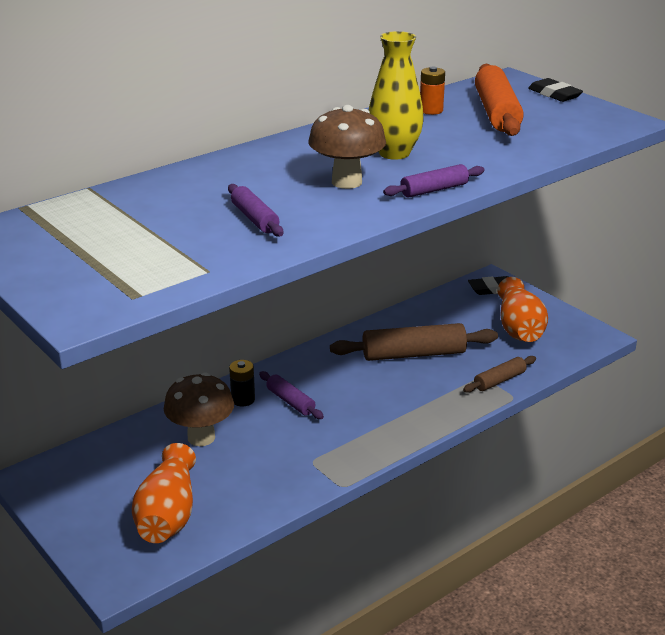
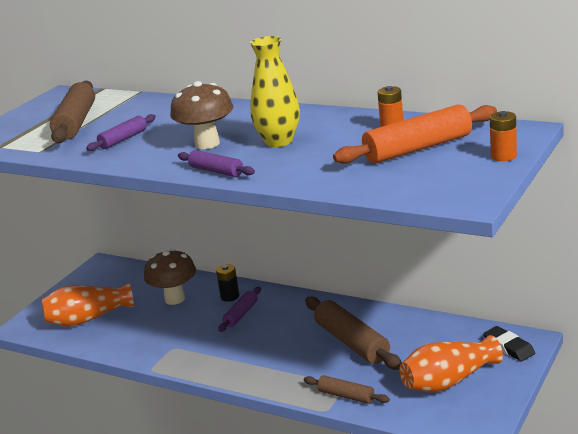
camera: 70 degrees right, 5 degrees down
black eraser [528,78,583,102] -> orange battery [490,111,517,161]
none -> brown rolling pin [50,81,95,143]

